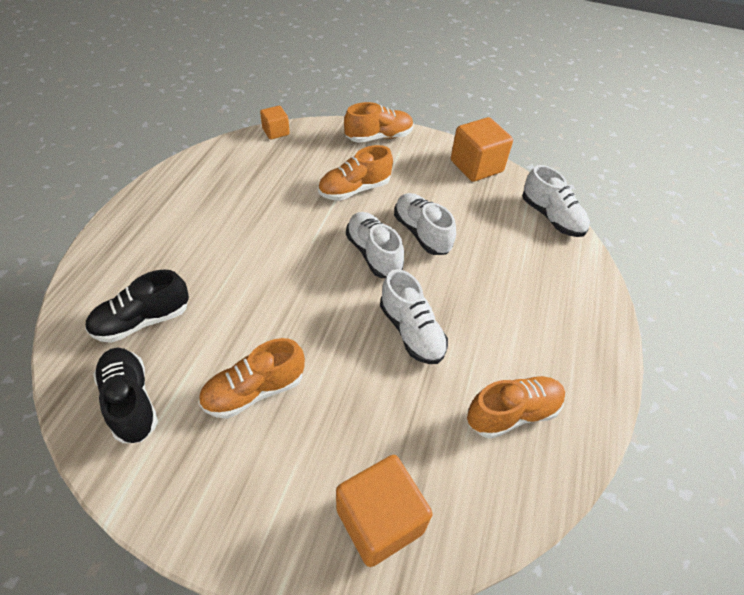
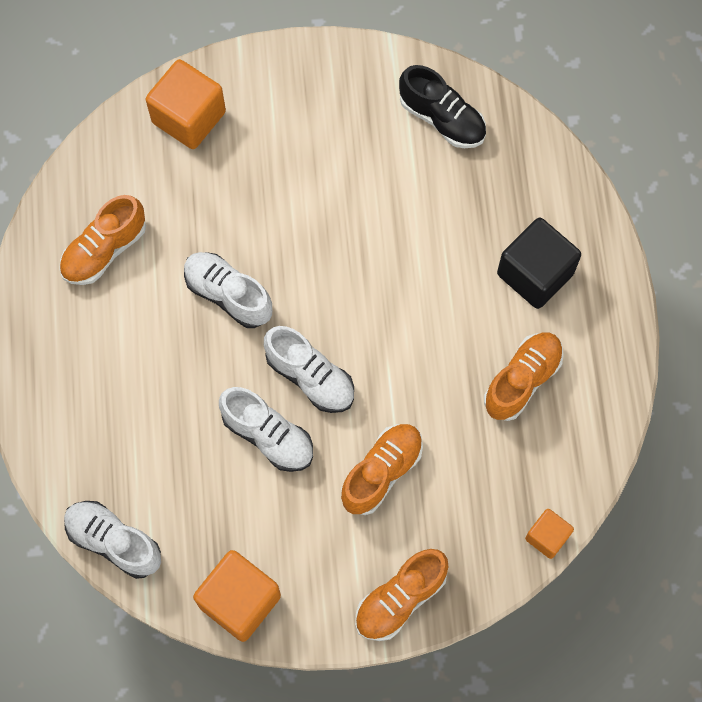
camera: 160 degrees right, 20 degrees up
black shoe [85,269,189,343] -> none
orange shoe [198,338,305,419] -> orange shoe moved to [484,333,564,421]
none -> black cube [497,218,581,309]

